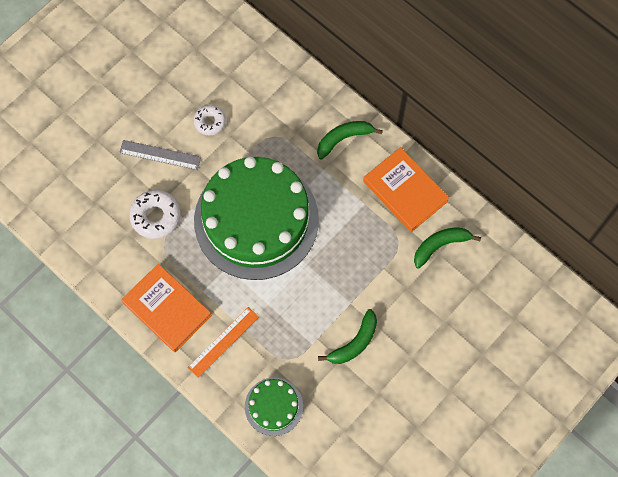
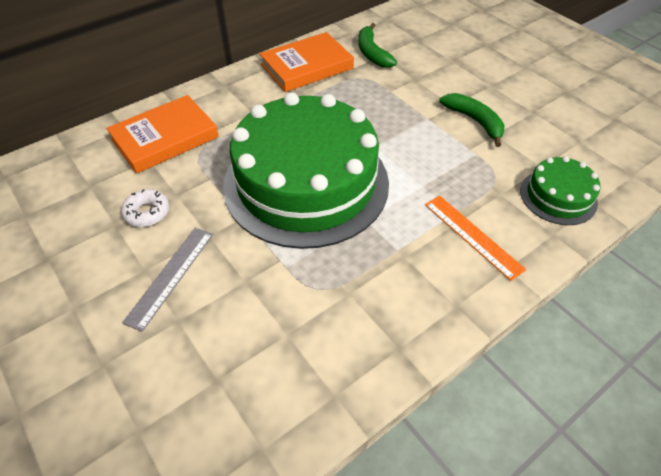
camera: 80 degrees left, 20 degrees down
orange book [121,264,212,352] -> orange book moved to [106,95,219,174]
white donut [129,190,181,239] -> none
green banana [317,121,383,160] -> none

